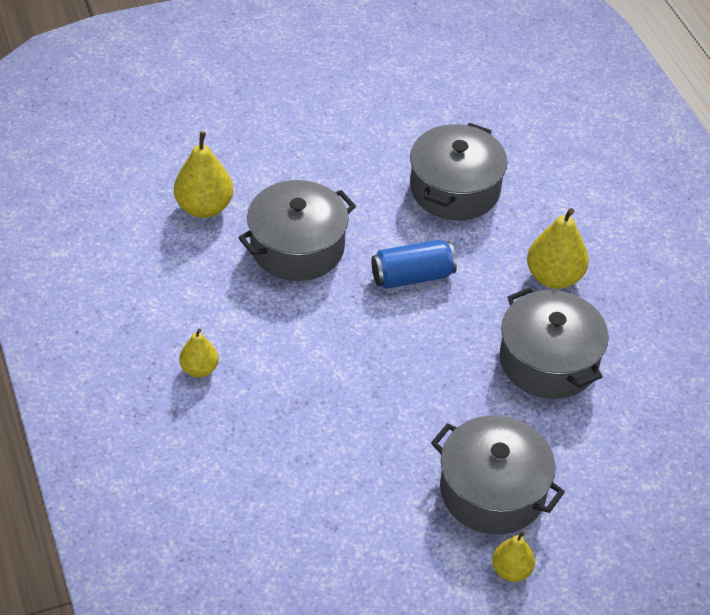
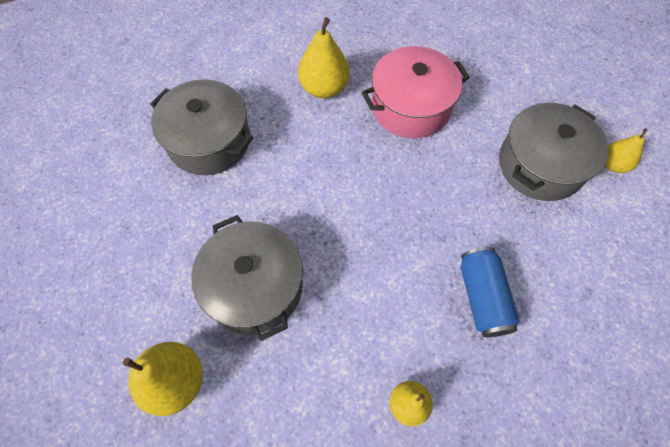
camera: 80 degrees left, 15 degrees up
blue can [371,240,457,289] -> blue can moved to [461,247,520,337]
grey pot [500,287,609,399] -> pink pot [362,46,470,138]

